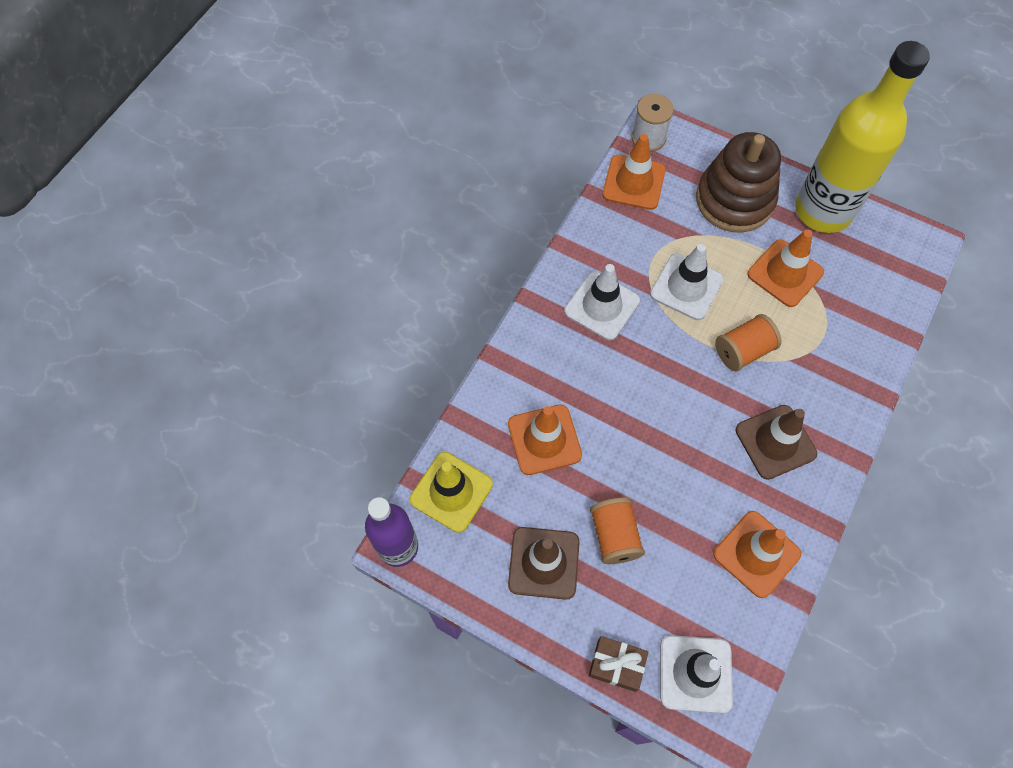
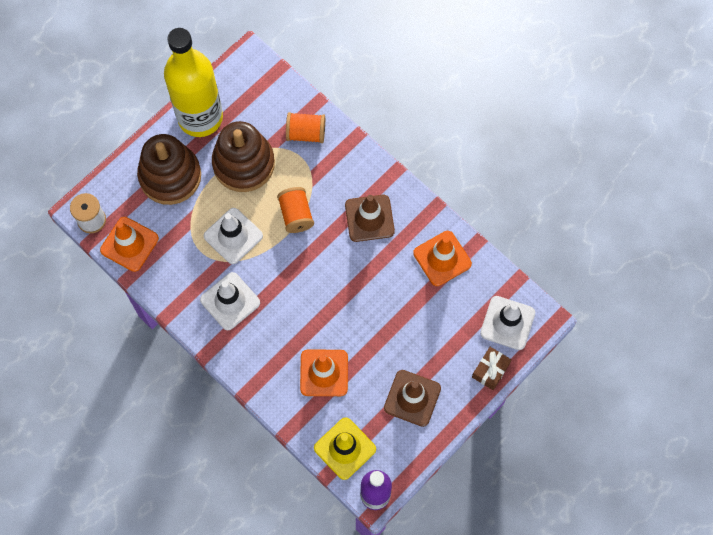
camera: 75 degrees left, 5 degrees up
orange spool [590,498,645,564] -> orange spool moved to [286,112,325,143]
orange traffic cone [747,229,824,307] -> brown stacking toy [212,121,275,192]

